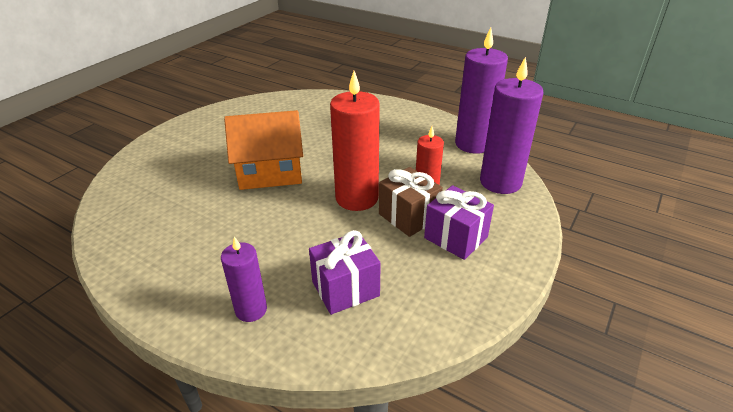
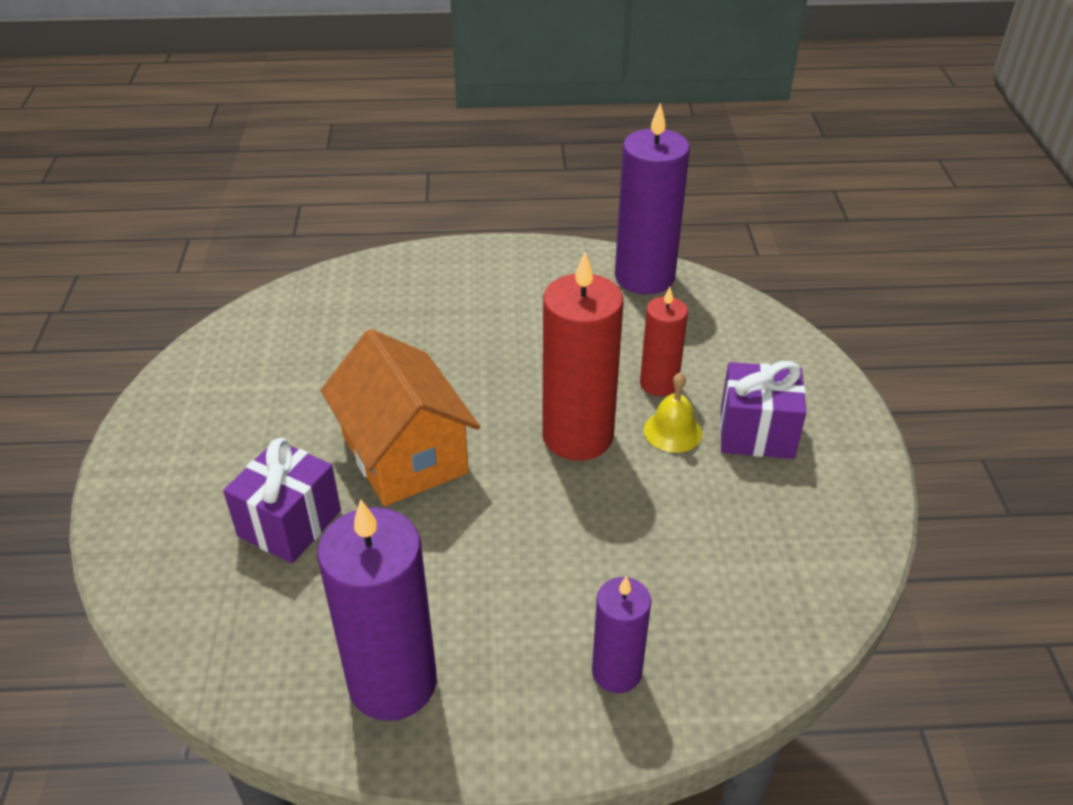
camera: 35 degrees left, 5 degrees up
orange house [224,110,303,190] -> orange house turned 75 degrees counterclockwise [321,329,480,506]
purple gift [309,230,381,315] -> purple gift moved to [223,438,341,563]
brown gift [379,167,443,237] -> yellow bell [644,372,702,453]
purple candle [480,56,543,194] -> purple candle moved to [317,499,437,721]

